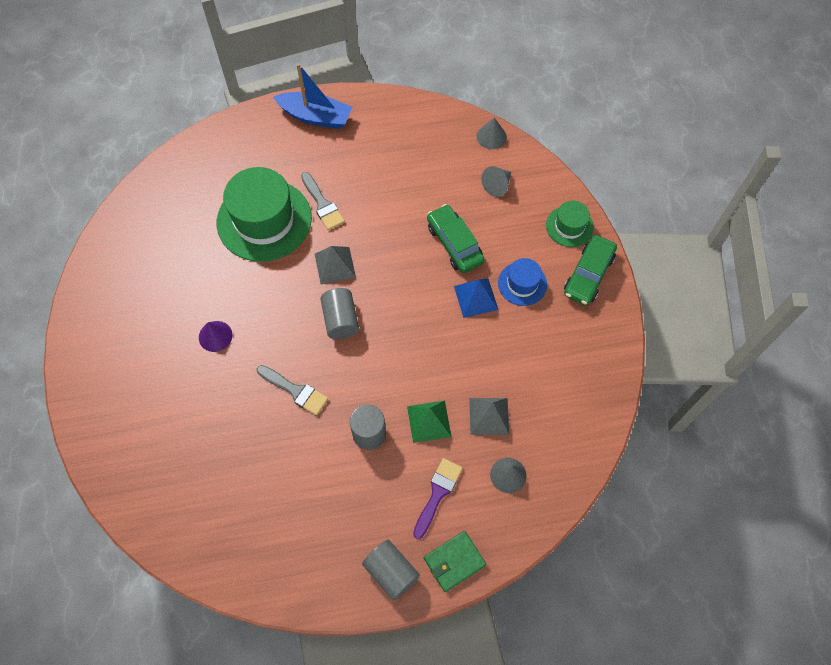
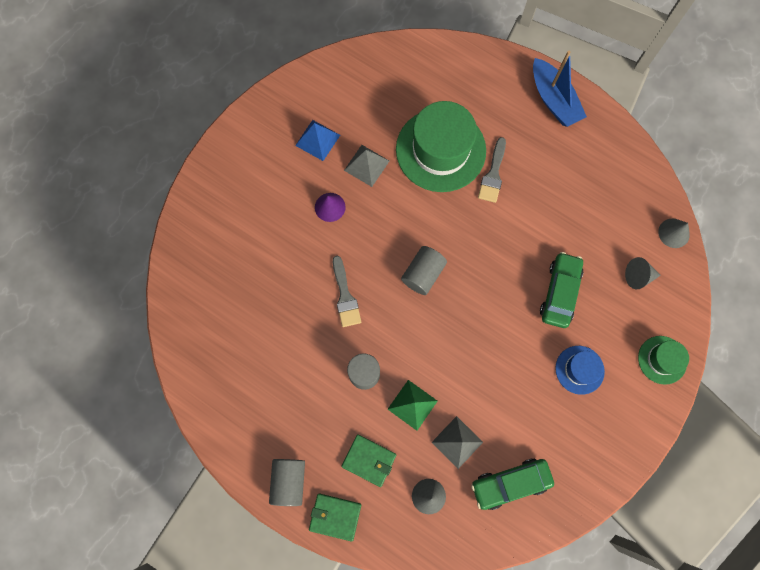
camera: 45 degrees right, 10 degrees up
grey pyramid [315,246,356,284] -> grey pyramid moved to [344,145,389,187]
purple brush [413,458,463,539] -> green wallet [341,434,397,487]
blue pyramid [454,279,498,318] -> blue pyramid moved to [295,120,340,161]
green car [564,235,617,305] -> green car moved to [471,458,554,510]

